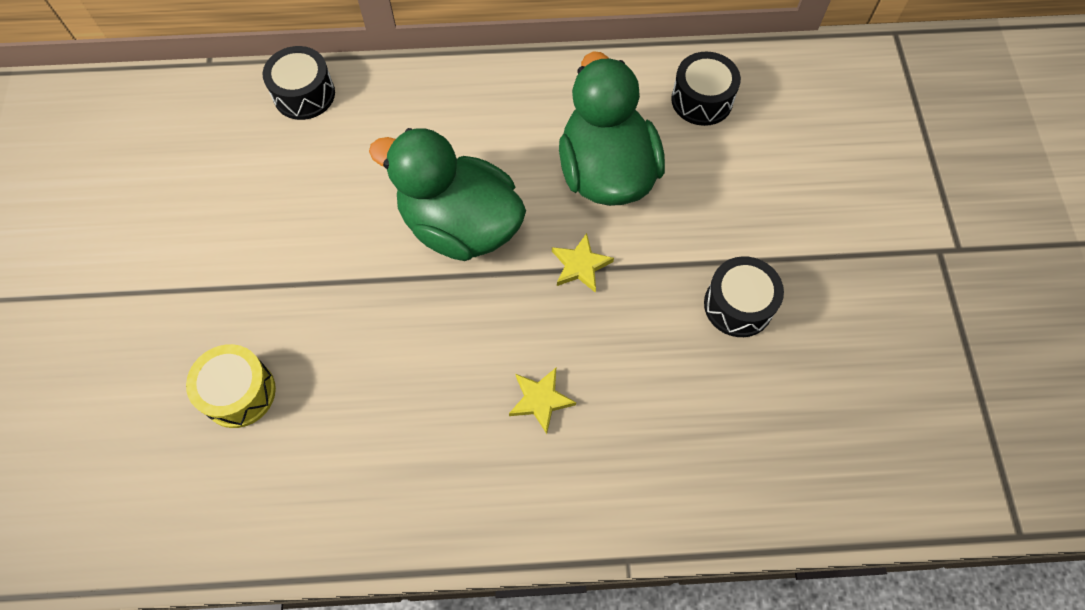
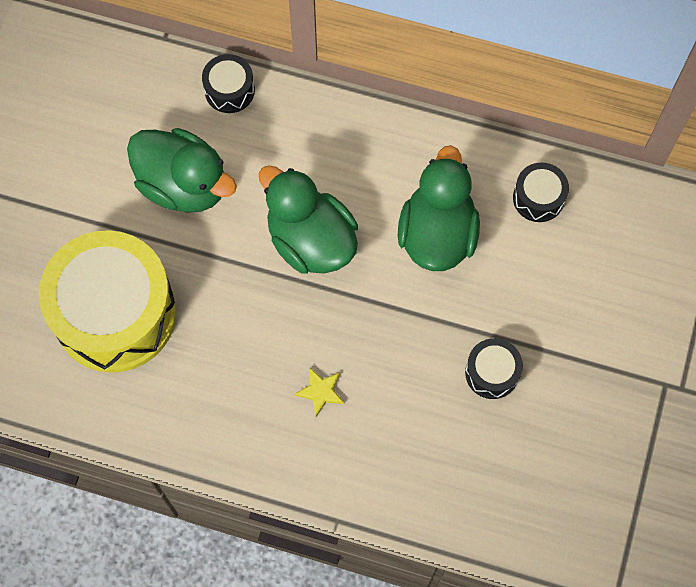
camera: 20 degrees right, 5 degrees up
yellow drum [186,344,276,428] -> yellow drum [39,230,176,373], size x2.32
yellow star [552,233,614,293] -> none
none -> green duck [127,128,237,213]

